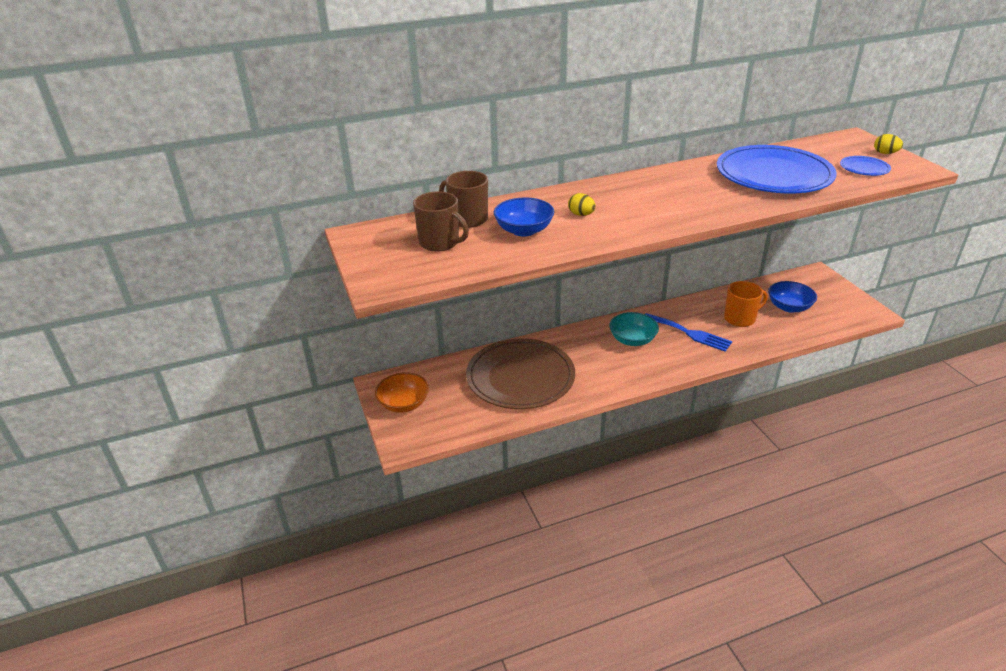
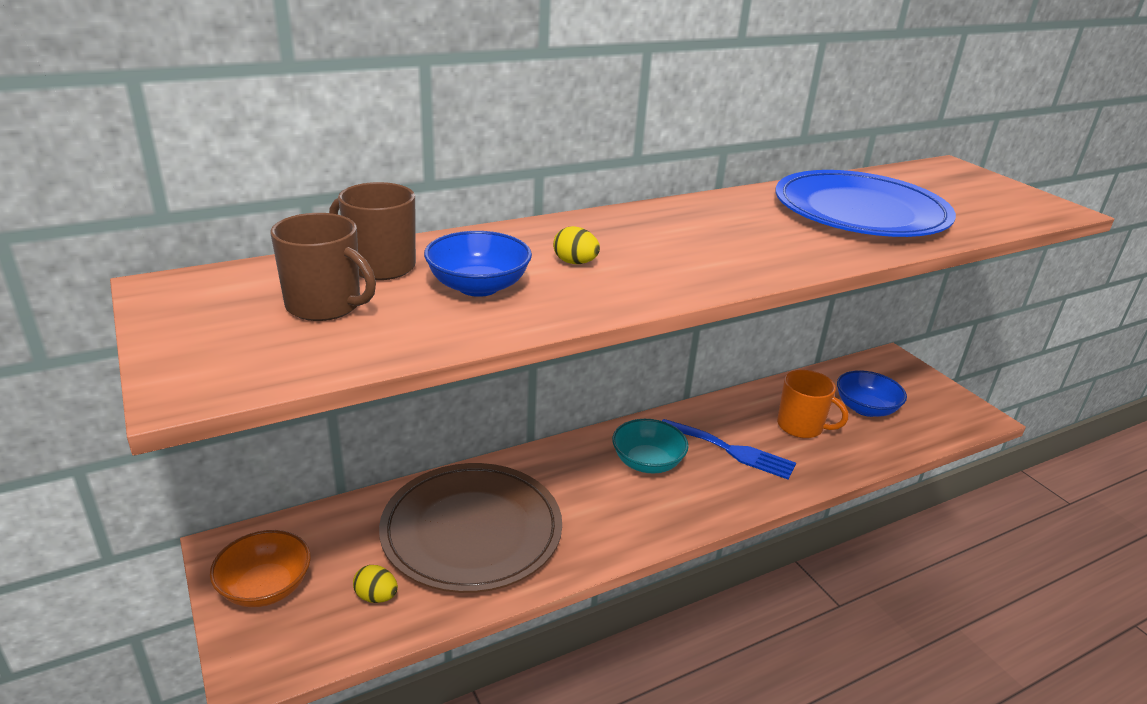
camera: 10 degrees left, 5 degrees down
orange mug [724,281,768,327] -> orange mug turned 60 degrees clockwise [777,370,849,438]
blue plate [840,156,891,176] -> none
yellow egg [874,134,903,154] -> yellow egg moved to [353,565,398,603]

